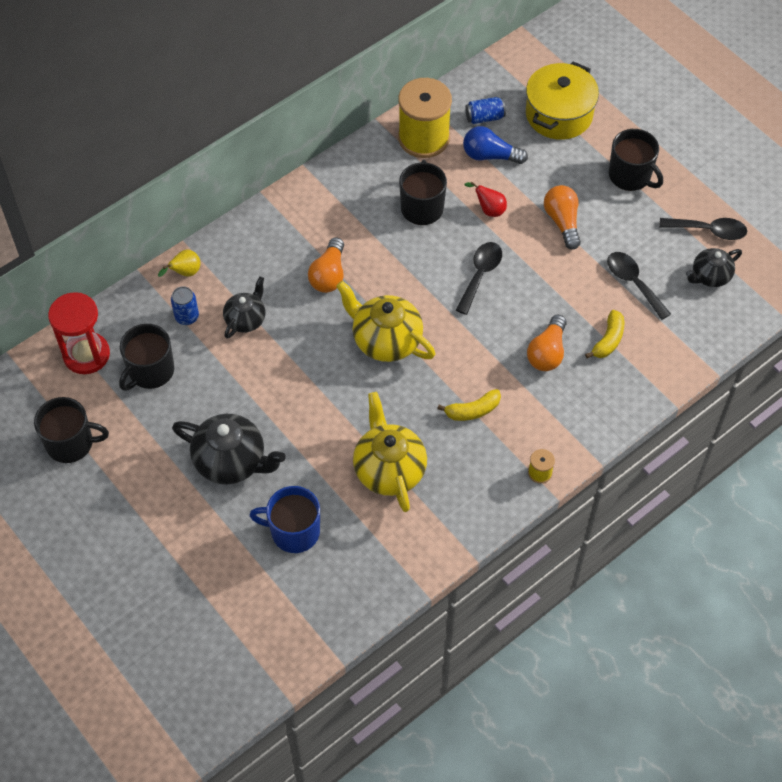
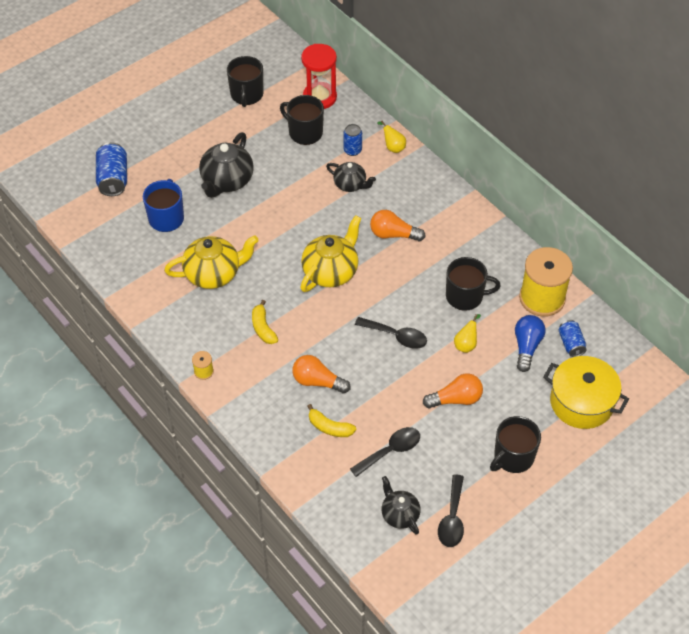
camera: 90 degrees right, 5 degrees down
red pear [464,182,507,217] -> yellow pear [454,314,481,353]
none -> blue can [96,142,127,196]

